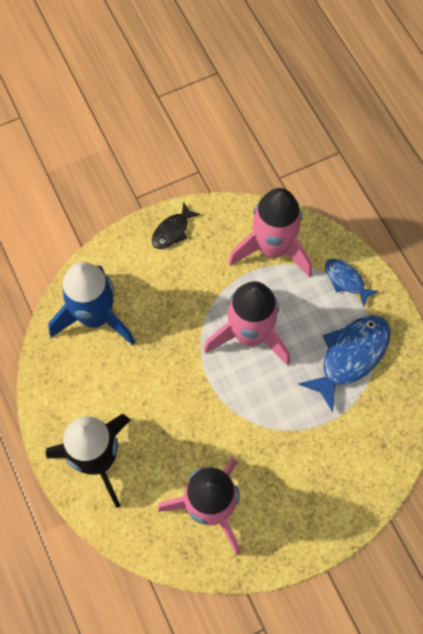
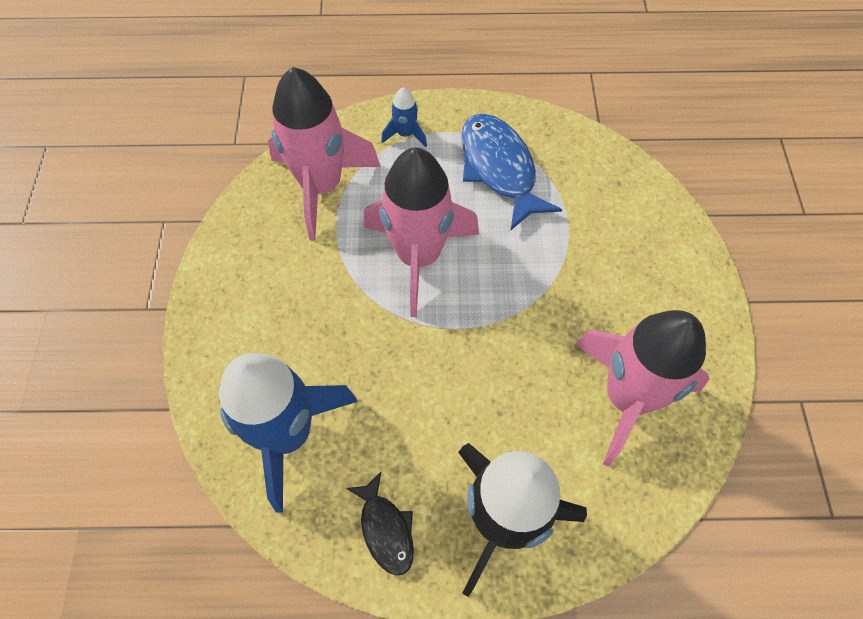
camera: 65 degrees left, 5 degrees down
black fish [152,201,201,249] -> black fish moved to [346,472,414,576]
blue fish [325,259,379,307] -> blue rocket [381,87,427,147]

